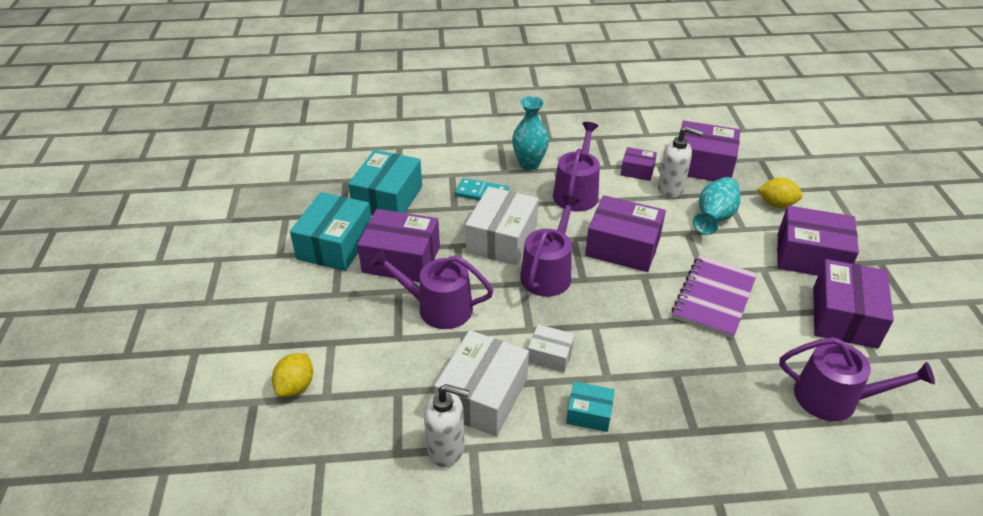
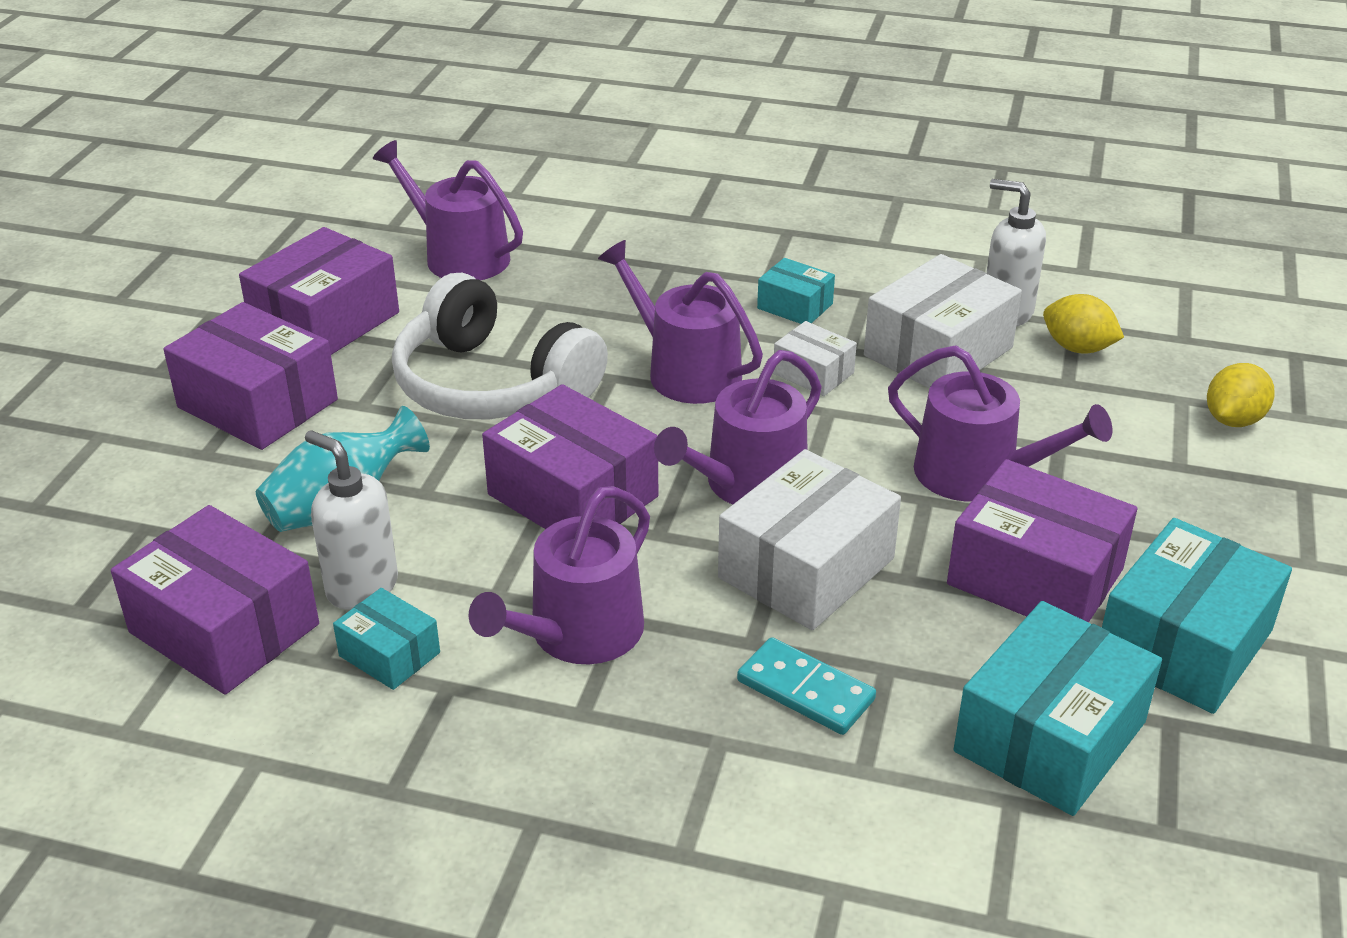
camera: 160 degrees left, 5 degrees down
turquoise vase [512,96,549,170] -> none
purple box [621,147,657,181] -> turquoise box [333,588,440,690]
purple notebook [672,255,757,339] -> white headphones [392,273,608,419]
yellow lemon [757,178,803,208] -> yellow lemon moved to [1043,294,1124,353]
none -> purple watering can [598,240,763,404]

